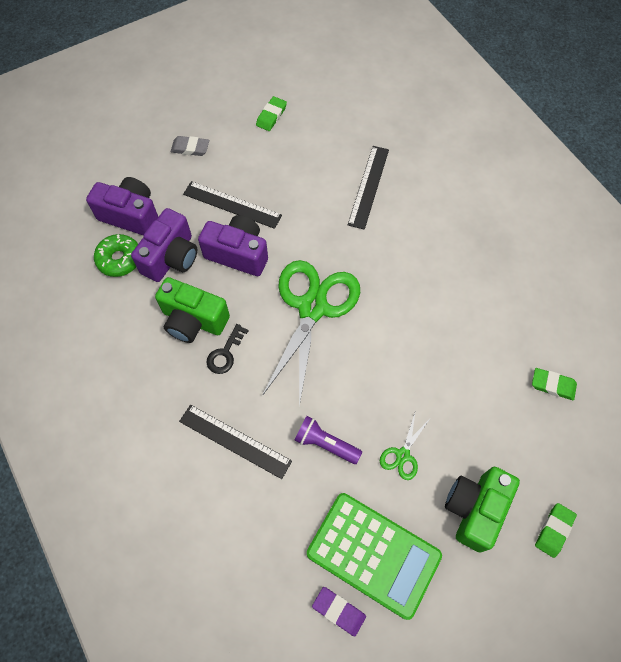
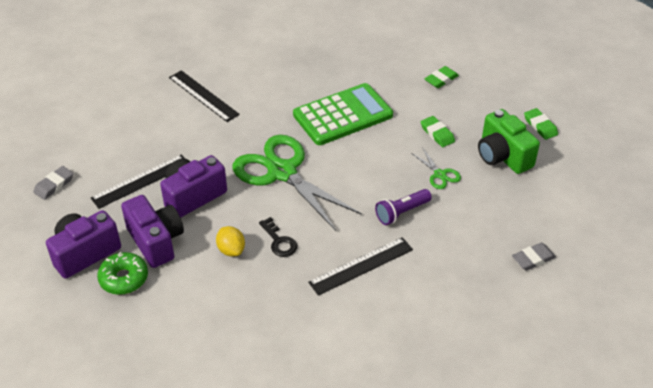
camera: 60 degrees left, 20 degrees down
green camera [155,277,230,343] -> yellow lemon [216,226,245,257]
green eraser [256,96,287,131] -> green eraser moved to [421,116,455,147]
green calculator [307,493,442,620] -> green calculator moved to [293,83,393,145]
purple eraser [312,587,366,637] -> grey eraser [512,243,556,271]

